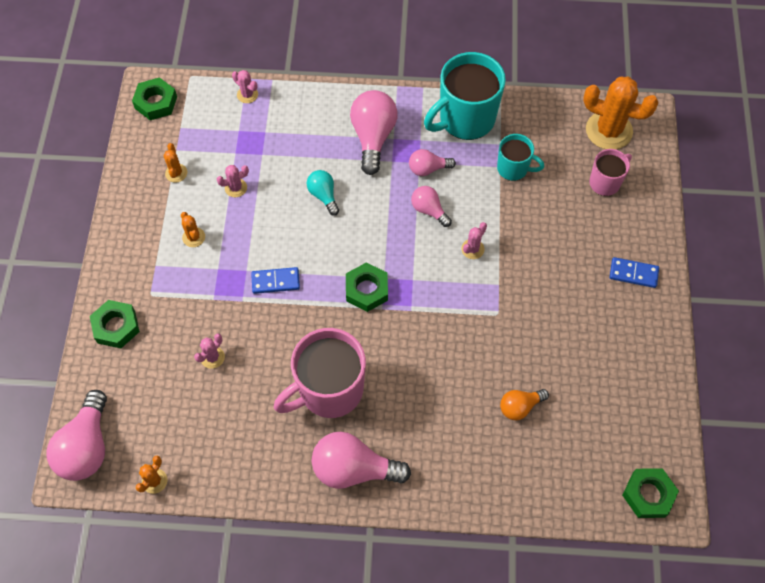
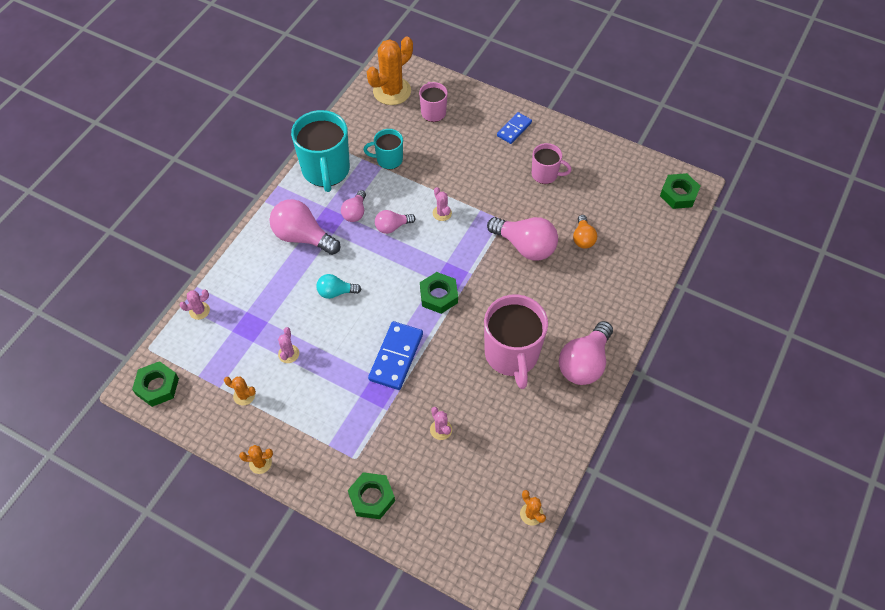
camera: 65 degrees left, 5 degrees down
pink light bulb [47,390,107,481] -> pink light bulb moved to [487,217,558,261]
orange cactus [181,212,205,247] -> orange cactus moved to [239,445,273,474]
blue domino [251,267,300,294] -> blue domino [368,321,423,390], size x1.60
turquoise mug [497,134,544,181] -> turquoise mug turned 135 degrees counterclockwise [363,129,403,169]
none -> pink mug [532,143,571,184]

